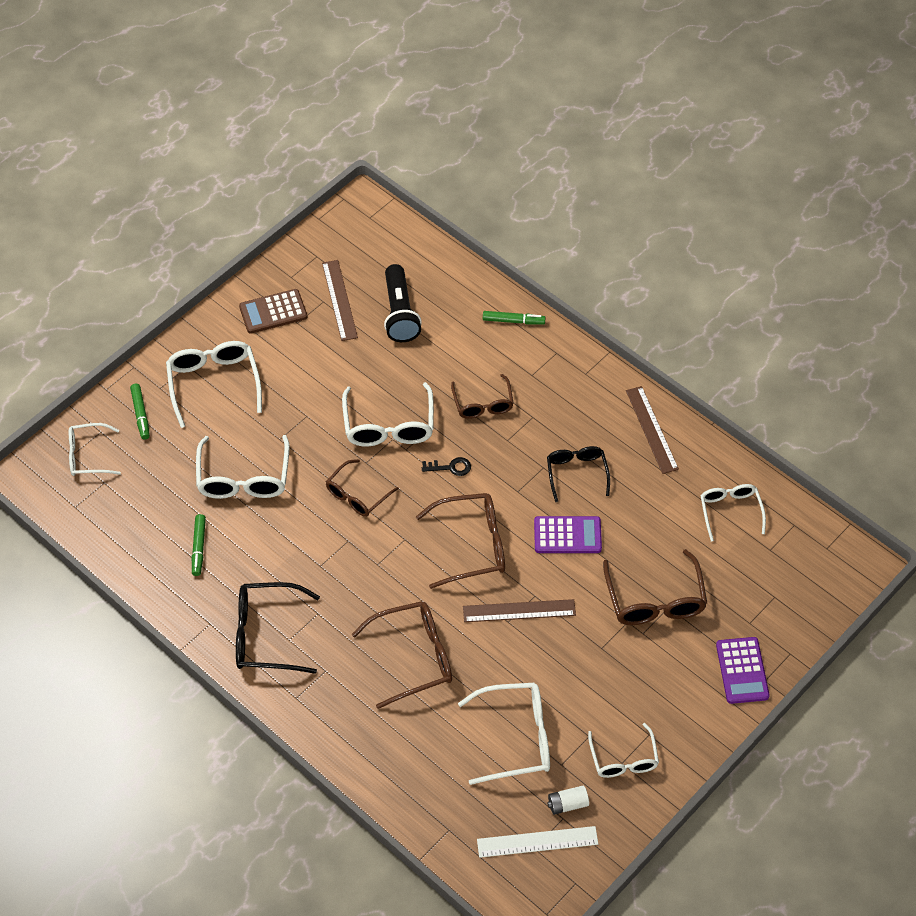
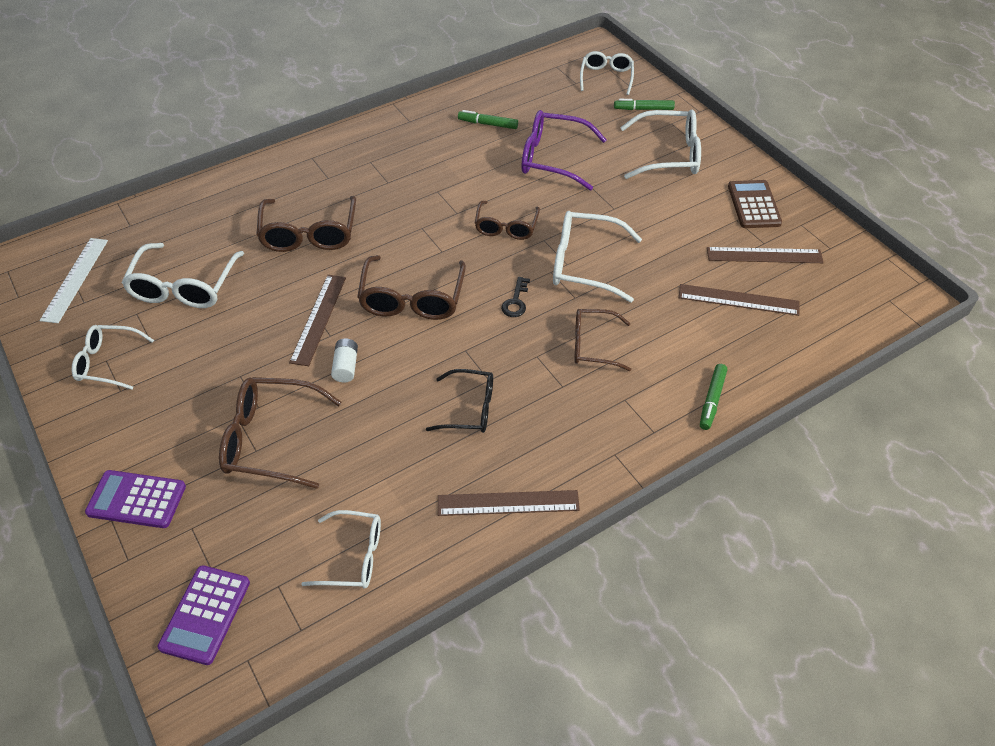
camera: 105 degrees right, 5 degrees down
white glasses [196,435,290,499] -> purple glasses [521,110,607,190]
black glasses [236,582,320,674] -> none
brown glasses [326,459,399,517] -> brown glasses turned 135 degrees counterclockwise [475,201,540,240]
black flashlight [384,264,422,342] -> brown ruler [679,284,800,316]
purple calculator [534,516,602,553] -> purple calculator moved to [158,565,250,665]
white battery [547,786,589,815] -> white battery moved to [331,339,358,382]

